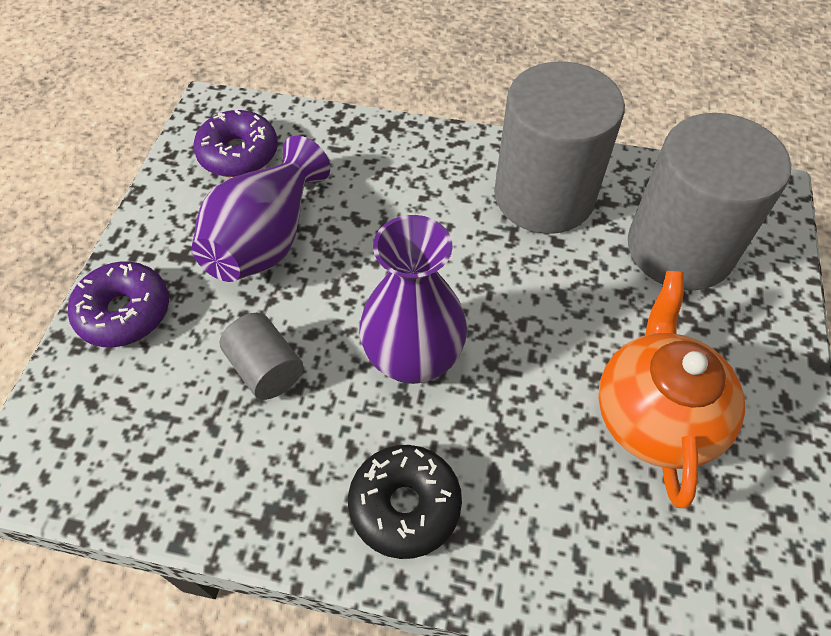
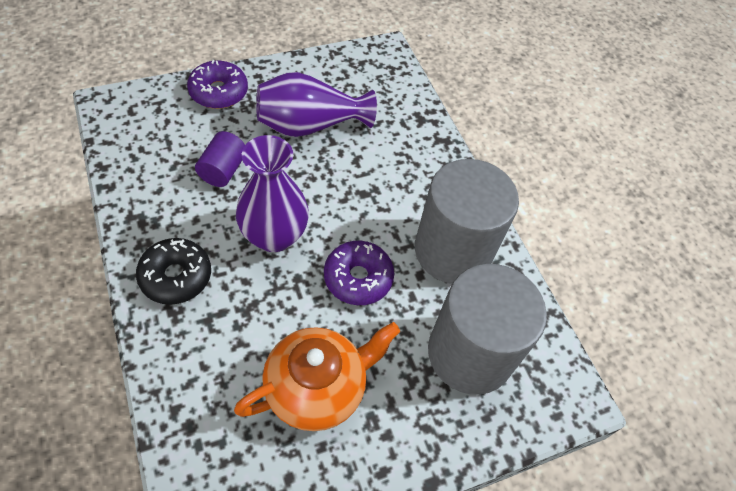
camera: 50 degrees right, 0 degrees up
purple donut [194,109,278,177] -> purple donut moved to [324,241,394,305]
grey cylinder [220,313,304,400] -> purple cylinder [195,131,245,187]

